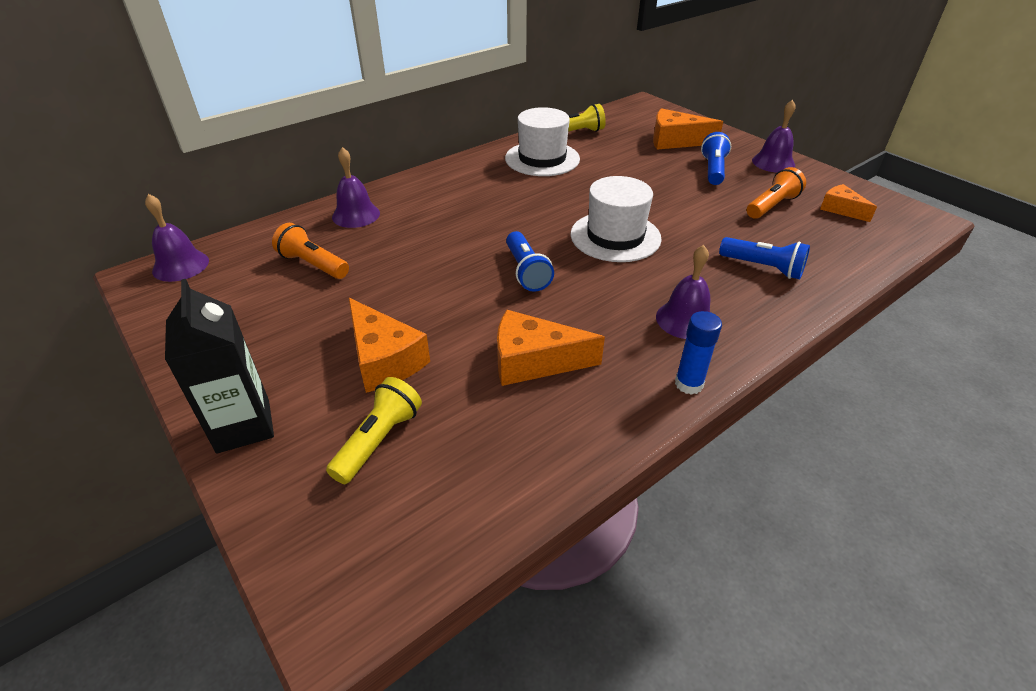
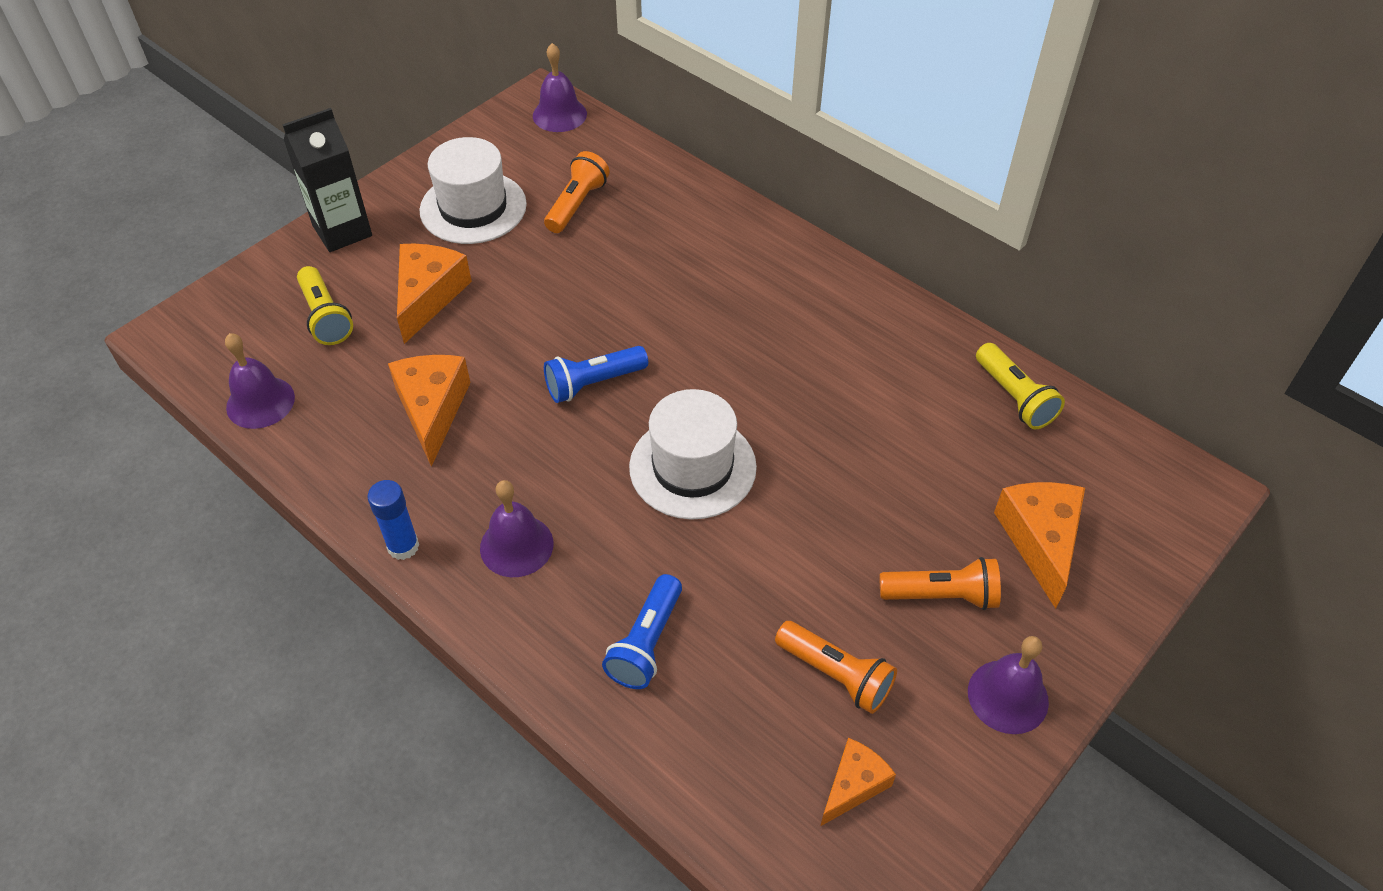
camera: 80 degrees right, 10 degrees up
yellow flashlight [326,377,422,484] -> yellow flashlight turned 45 degrees clockwise [297,266,353,345]
purple bell [332,147,380,228] -> purple bell moved to [225,333,295,429]
orange cheese [349,298,430,393] -> orange cheese turned 150 degrees clockwise [397,244,472,344]
white hat [505,107,580,176] -> white hat moved to [419,137,527,244]
blue flashlight [701,132,731,185] -> orange flashlight [880,557,1001,610]

